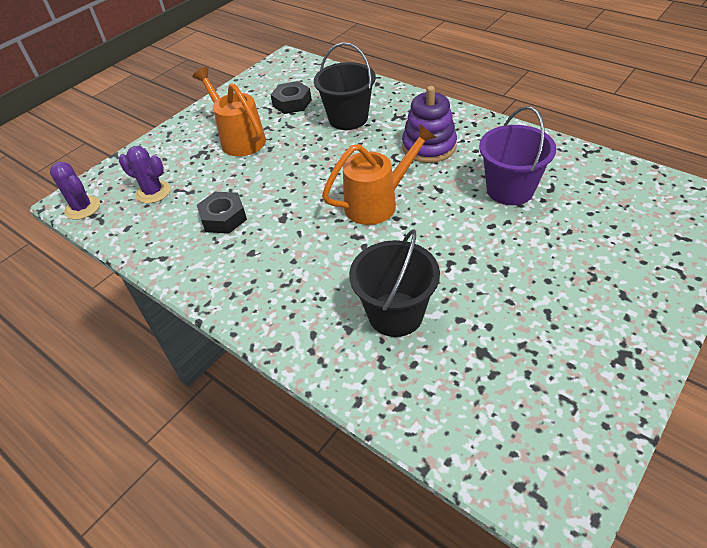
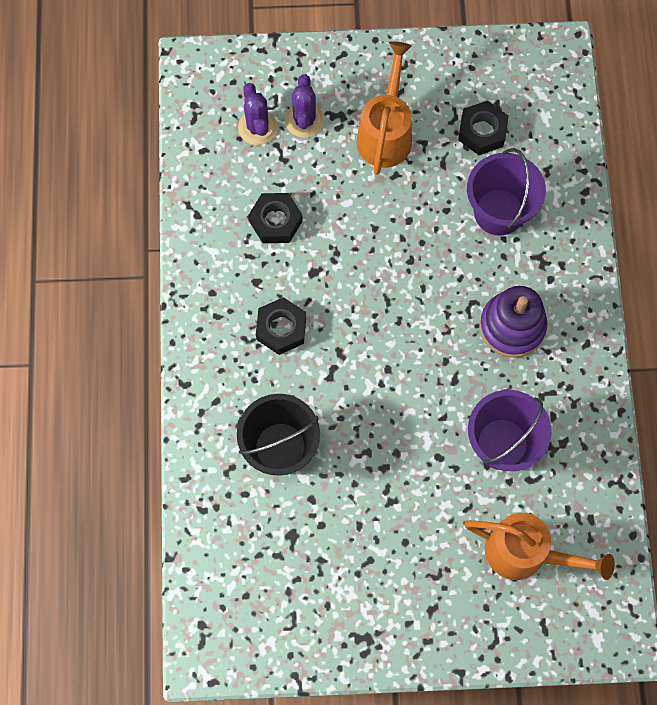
camera: 45 degrees right, 25 degrees up
purple cactus [50,162,100,220] -> purple cactus moved to [285,75,324,138]
black bucket [314,42,376,130] -> purple bucket [467,148,546,236]
orange watering can [322,124,437,225] -> orange watering can moved to [464,513,615,580]
none -> black nut [256,297,306,355]

